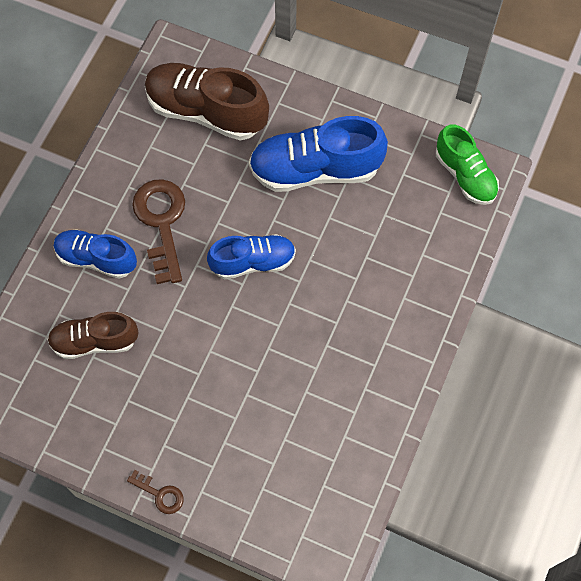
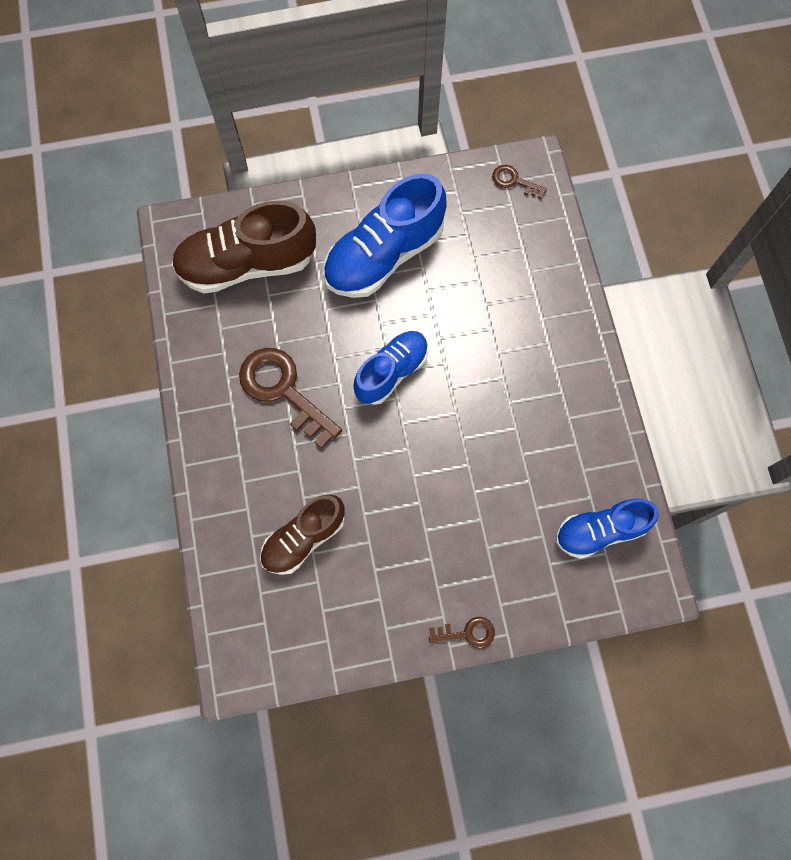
camera: 35 degrees left, 5 degrees up
blue shoe [54,229,137,279] -> blue shoe moved to [556,499,659,559]
green shoe [436,124,499,205] -> brown key [492,165,547,199]

